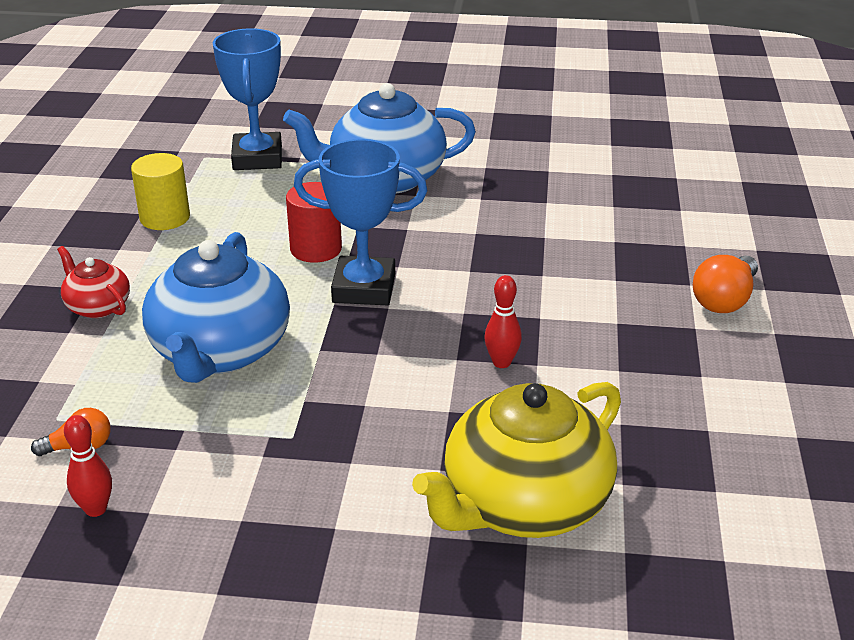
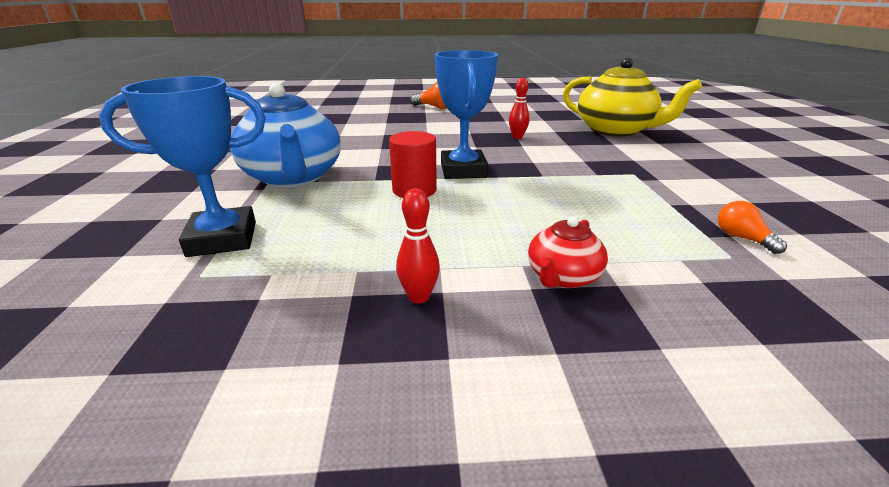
camera: 100 degrees left, 5 degrees down
red bowling pin [64,415,112,517] -> red bowling pin moved to [396,188,440,304]
yellow cylinder [131,153,190,230] -> none
blue teapot [142,232,290,383] -> none

